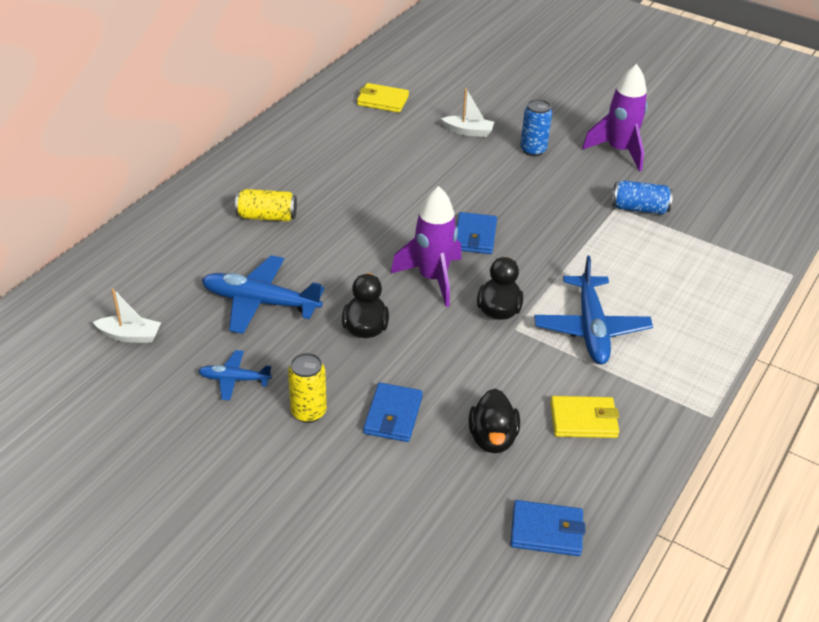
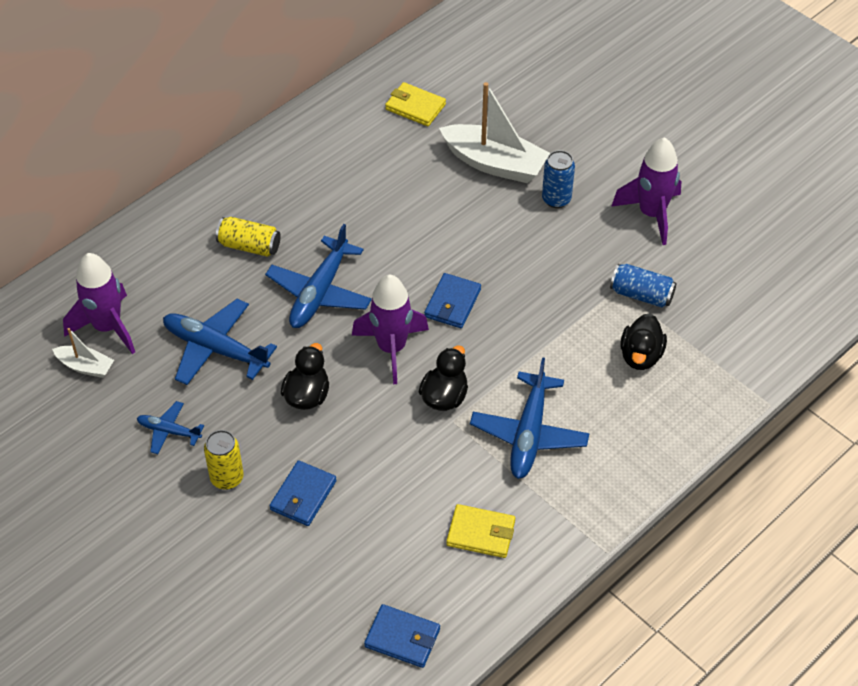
camera: 15 degrees right, 10 degrees up
white boat [441,88,494,137] -> white boat [439,82,550,183], size x1.94
black duck [469,389,520,453] -> black duck moved to [620,313,667,370]
none -> purple rocket [63,253,135,354]
none -> blue plane [265,224,372,328]

